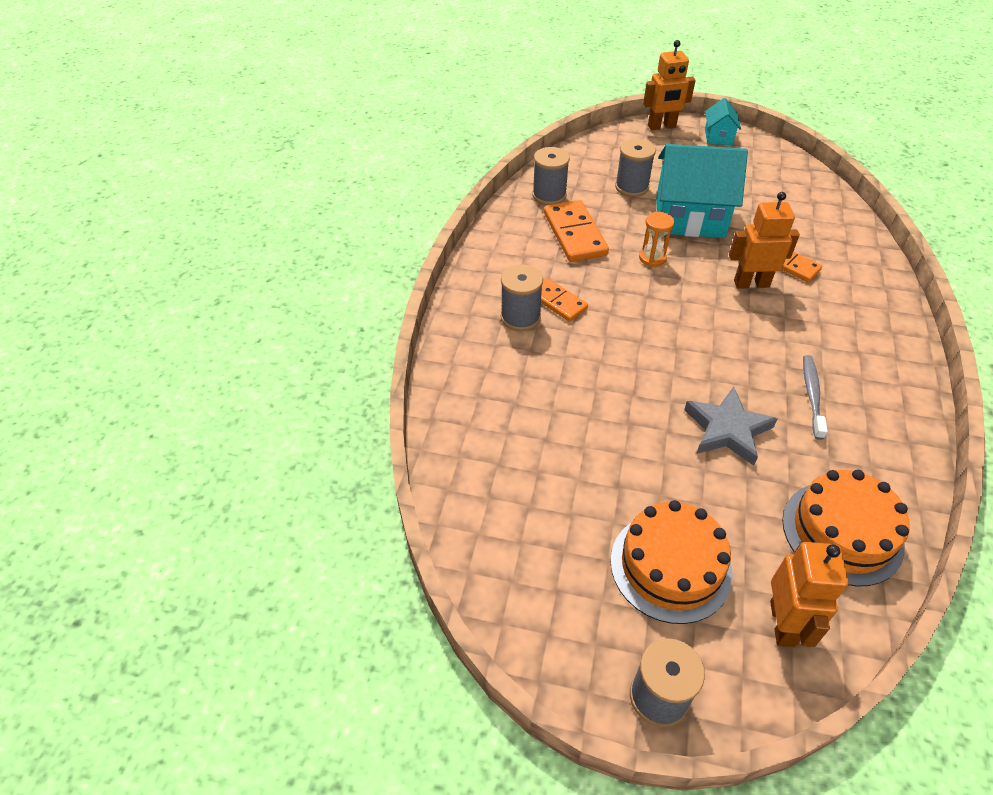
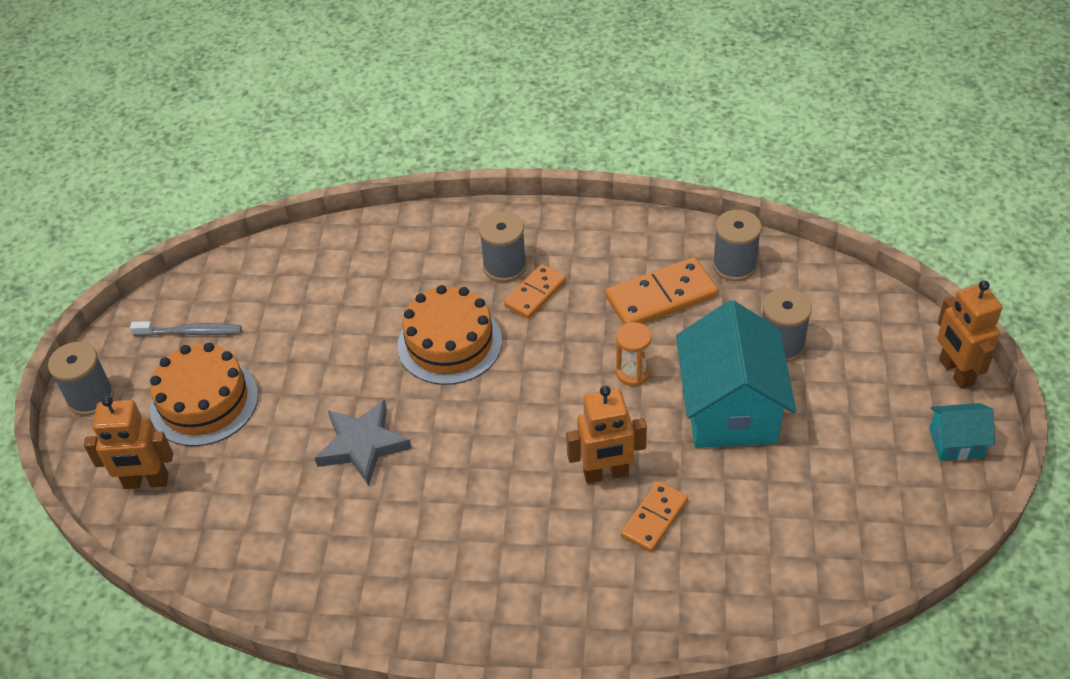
camera: 85 degrees right, 0 degrees up
orange robot [729,192,800,288] -> orange robot turned 90 degrees clockwise [566,386,647,483]
orange cake [782,470,910,587] -> orange cake moved to [397,285,502,385]
grey toothbrush [803,355,828,440] -> grey toothbrush moved to [130,321,242,336]

